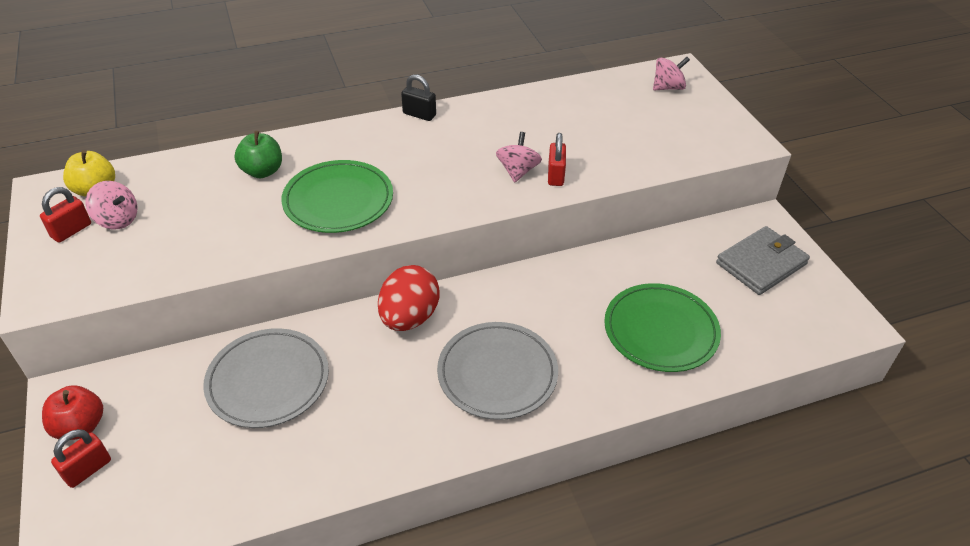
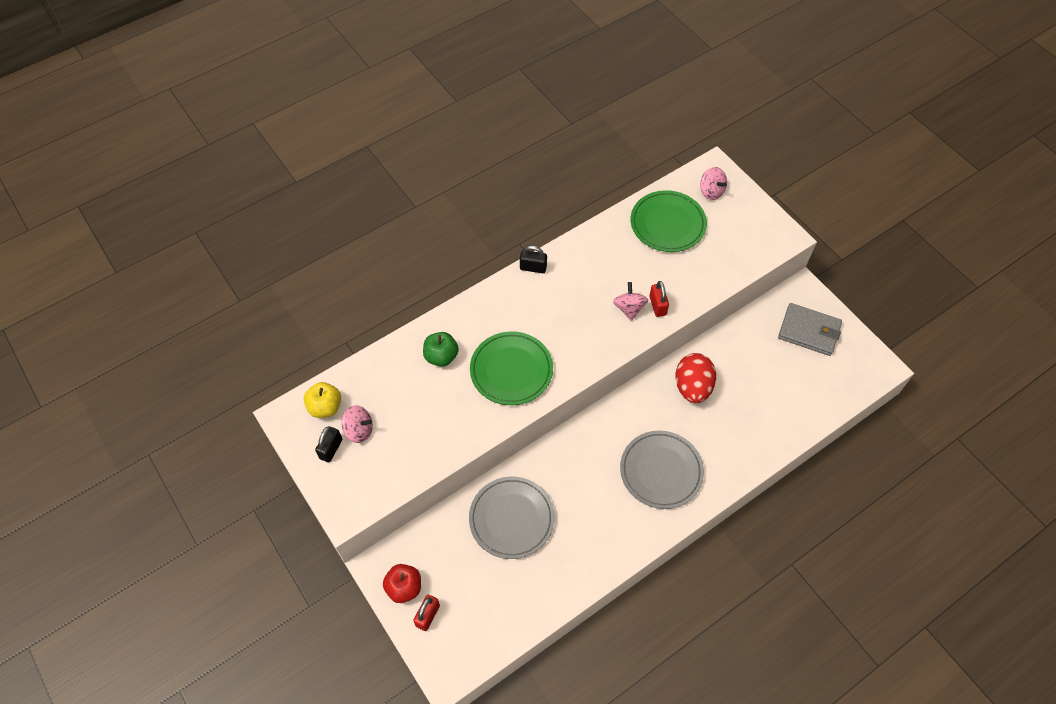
camera: 15 degrees left, 15 degrees up
red padlock [40,187,91,243] -> black padlock [315,426,342,462]
red egg [378,265,440,331] -> red egg moved to [675,353,716,403]
green plate [604,283,721,372] -> green plate moved to [631,190,707,252]
pink spinning top [653,57,690,90] -> pink spinning top turned 90 degrees clockwise [700,167,727,200]
grey wallet [716,226,810,295] -> grey wallet turned 75 degrees clockwise [778,303,842,356]

